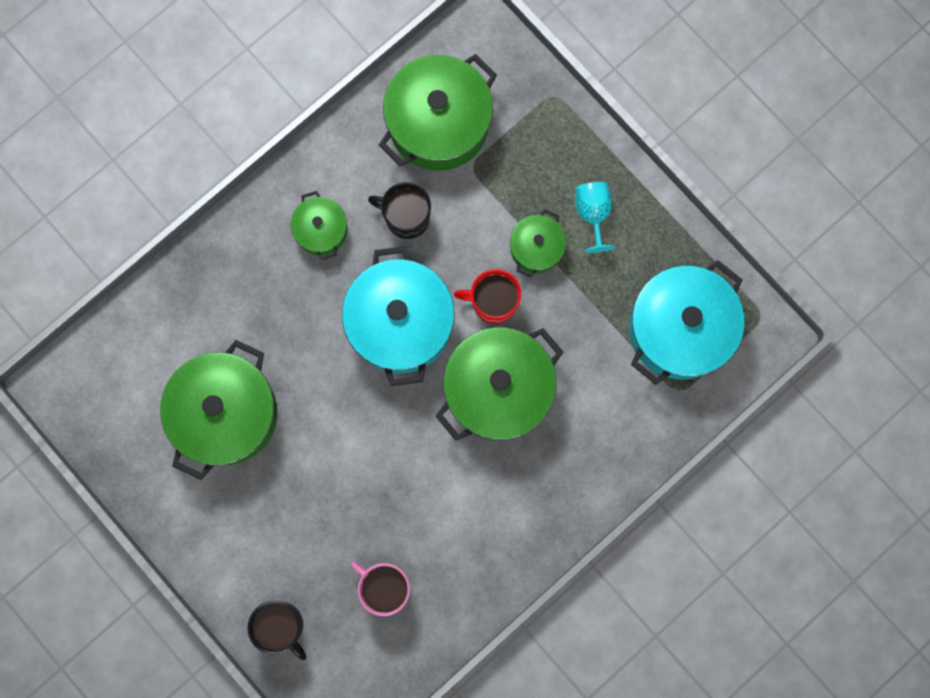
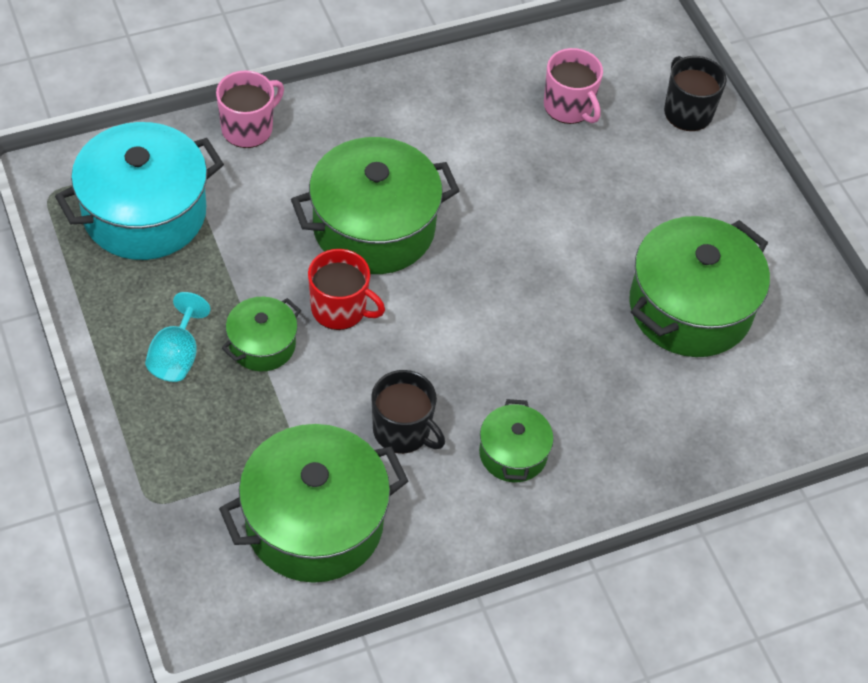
camera: 165 degrees left, 25 degrees down
turquoise pot [342,246,455,386] -> none
none -> pink mug [216,70,284,148]

